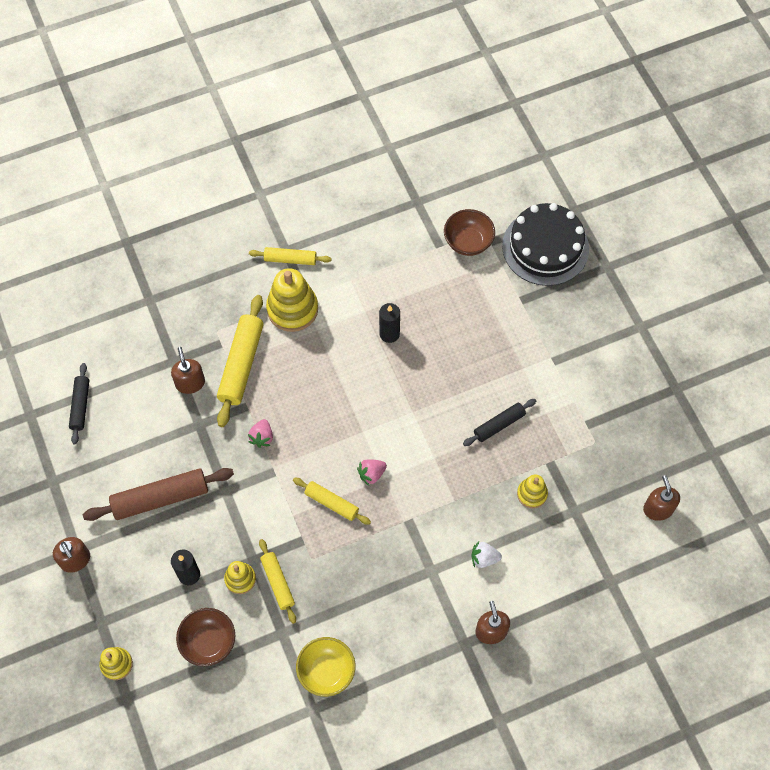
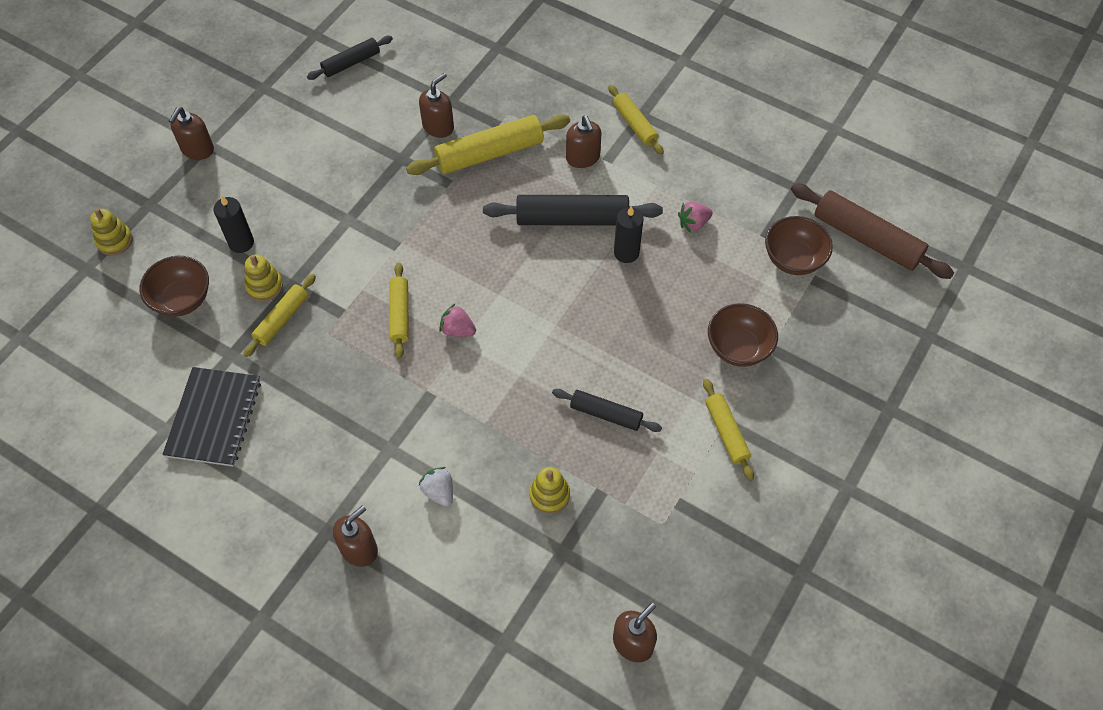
camera: 55 degrees right, 5 degrees down
brown rolling pin [83,468,234,521] -> brown rolling pin moved to [791,183,954,279]
pink strawberry [248,419,273,448] -> pink strawberry moved to [678,202,713,233]
yellow stacking toy [266,268,318,332] -> brown soap dispenser [566,116,601,168]
yellow bowl [296,637,356,697] -> black notebook [163,367,261,467]
black cake [502,203,589,286] -> none
none -> black rolling pin [483,195,663,226]
none -> yellow rolling pin [703,379,754,481]
none -> brown bowl [708,303,778,367]

